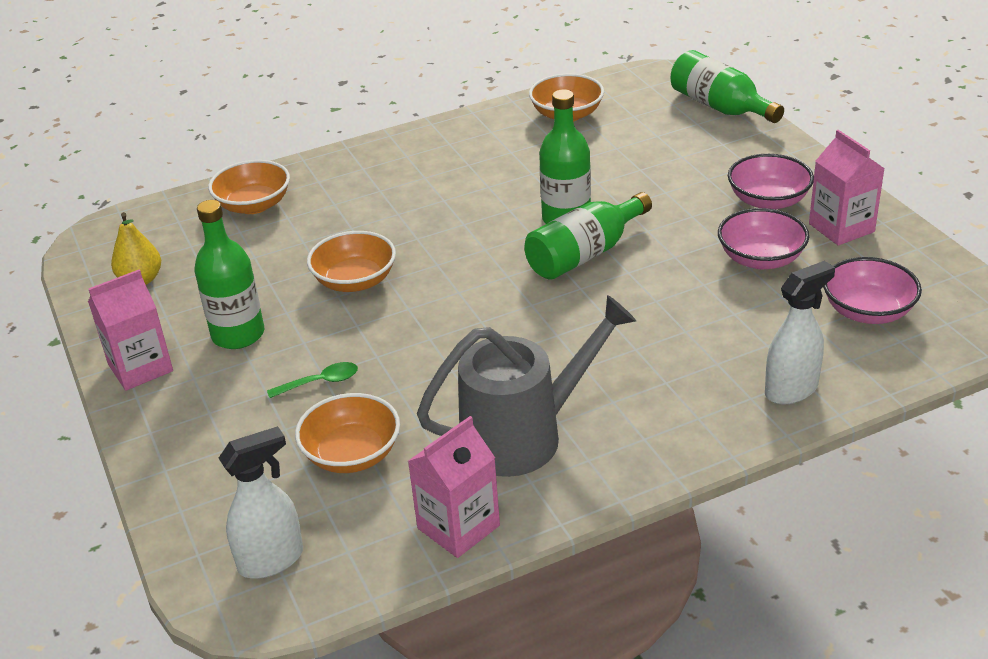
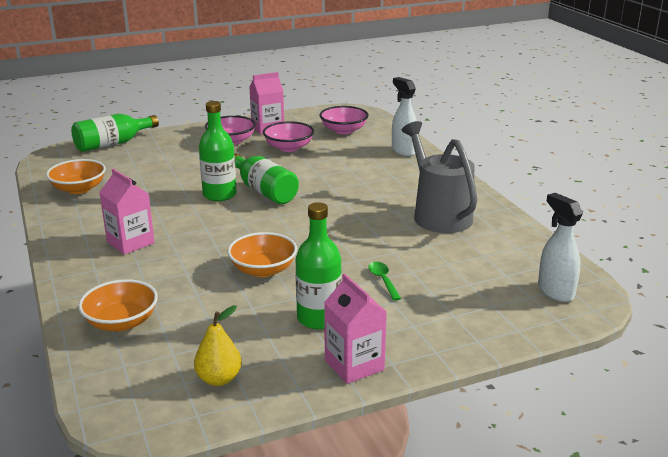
camera: 90 degrees left, 10 degrees down
orange bowl [295,393,400,473] -> none
pink carton [408,416,500,558] -> pink carton moved to [99,168,155,255]

